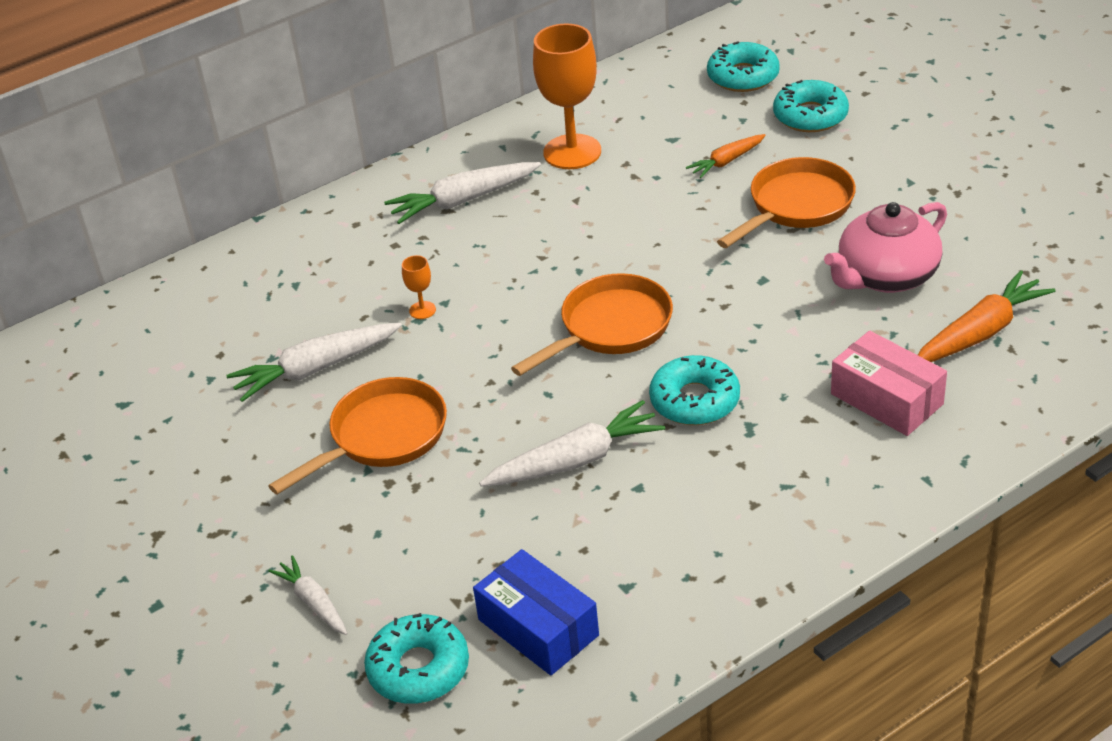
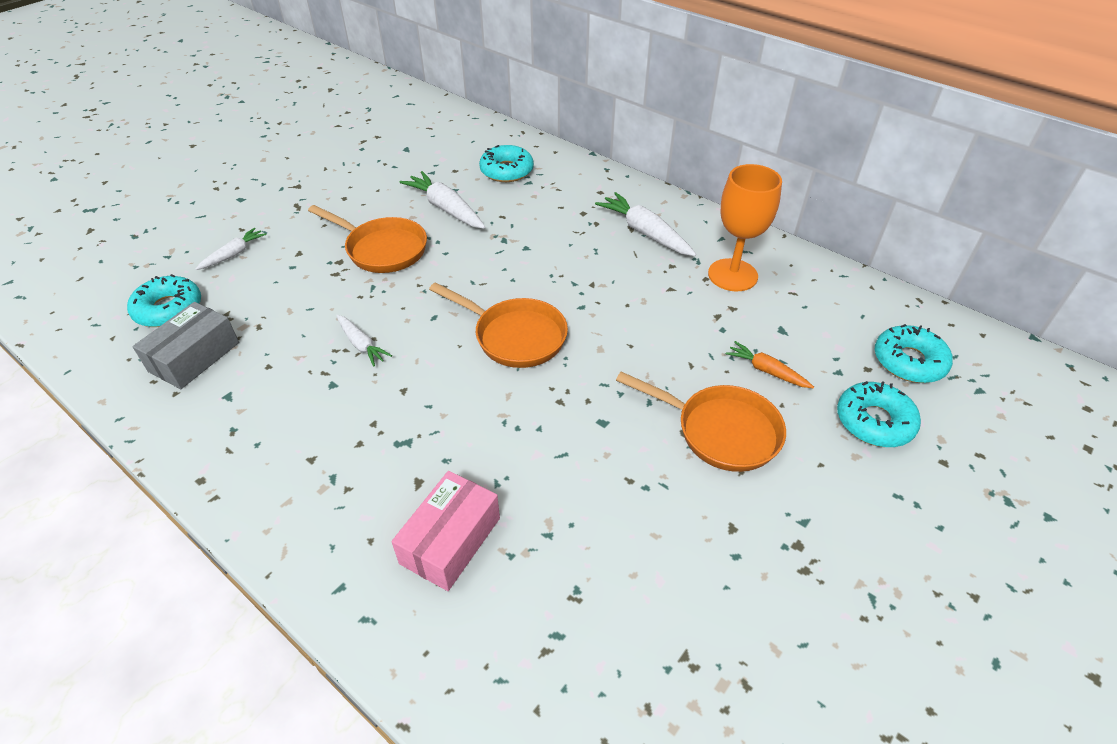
camera: 70 degrees right, 5 degrees up
orange goblet [402,255,436,319] -> none
blue box [473,549,599,675] -> grey box [132,302,239,389]
white carrot [479,400,665,486] -> white carrot [336,315,392,367], size x0.59
turquoise donut [649,355,740,425] -> turquoise donut moved to [479,145,534,182]
pink teapot [824,202,947,293] -> none
orange carrot [918,270,1055,362] -> none

